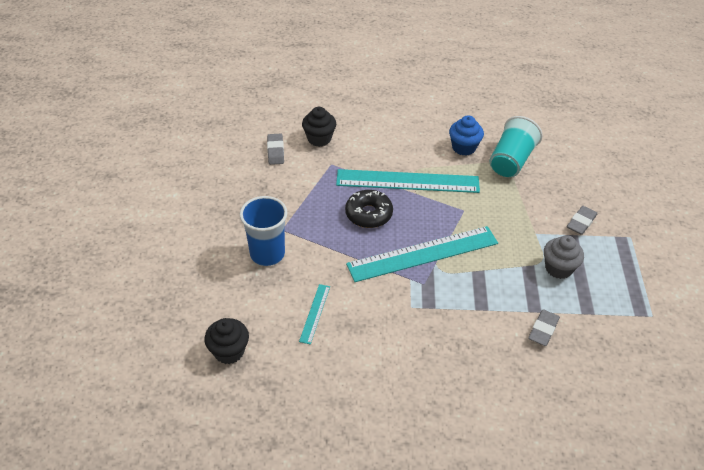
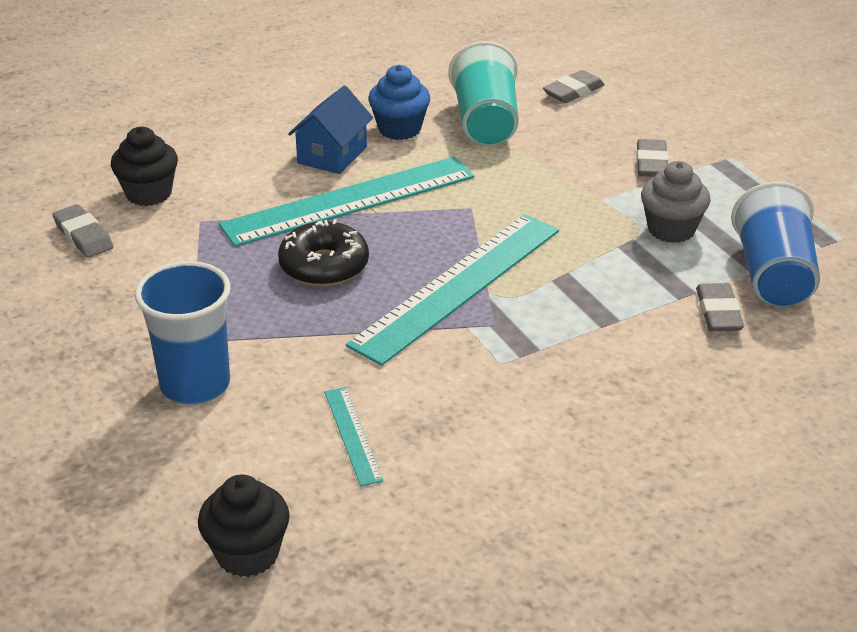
camera: 30 degrees left, 10 degrees down
none -> blue house [288,86,373,174]
none -> grey eraser [543,70,605,103]
none -> blue cup [731,181,820,307]

